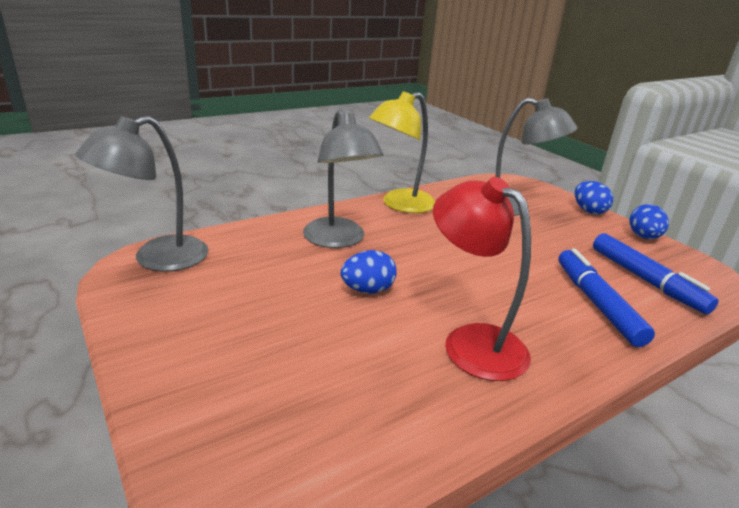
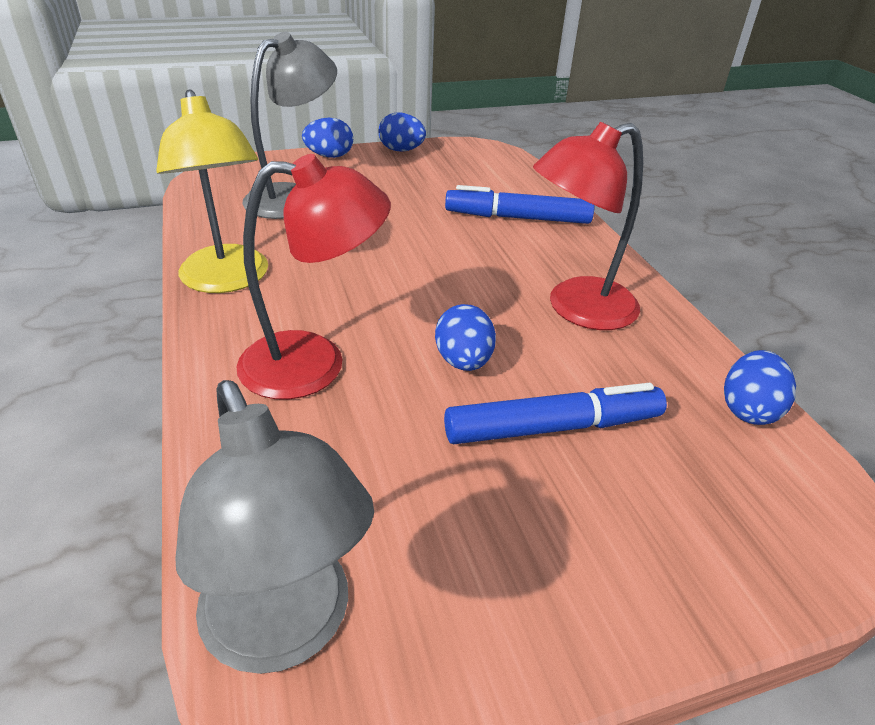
camera: 75 degrees left, 10 degrees up
grey lamp [303,110,384,248] -> red lamp [236,154,391,400]
blue marker [593,233,719,314] -> blue marker moved to [444,383,667,444]
none -> blue egg [724,350,796,425]

